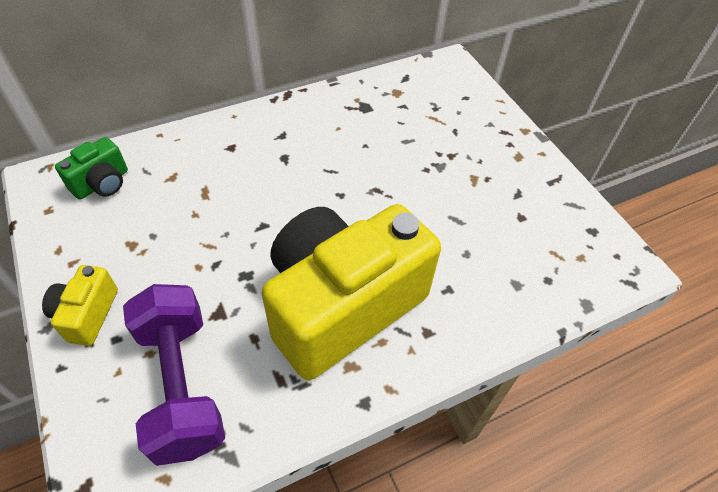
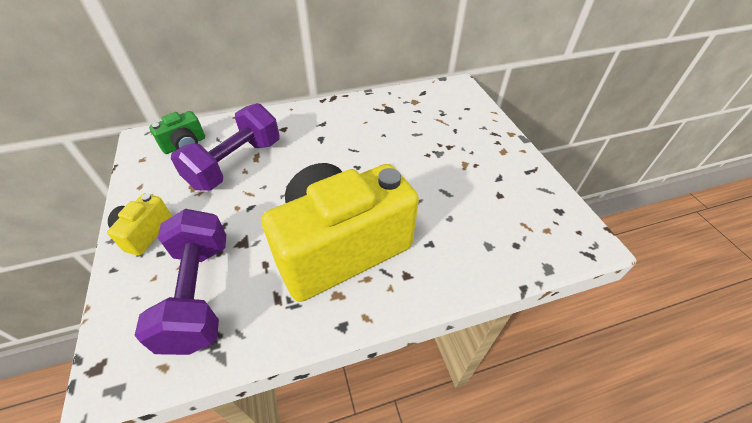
camera: 10 degrees right, 5 degrees down
none -> purple dumbbell [171,103,280,191]

